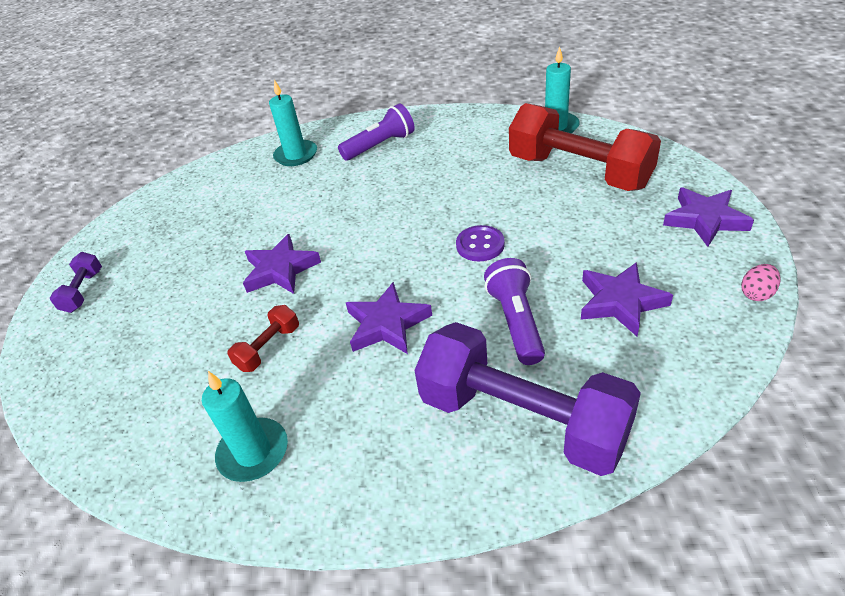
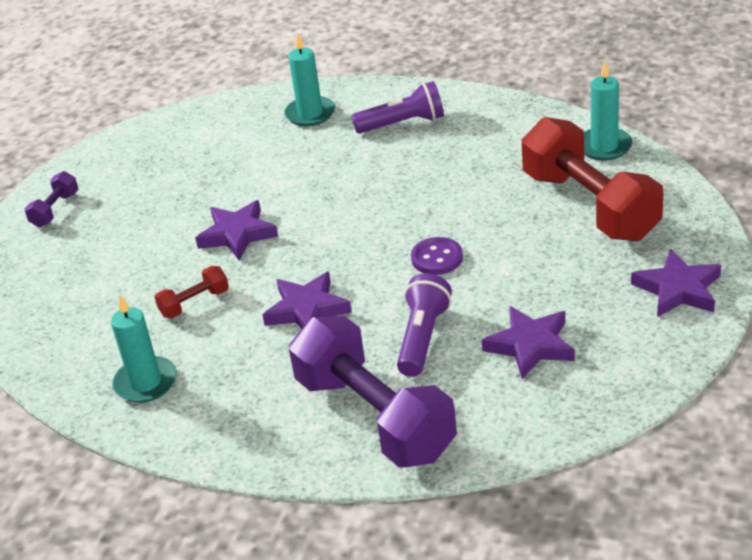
camera: 20 degrees right, 5 degrees down
pink egg [741,264,780,301] -> none

